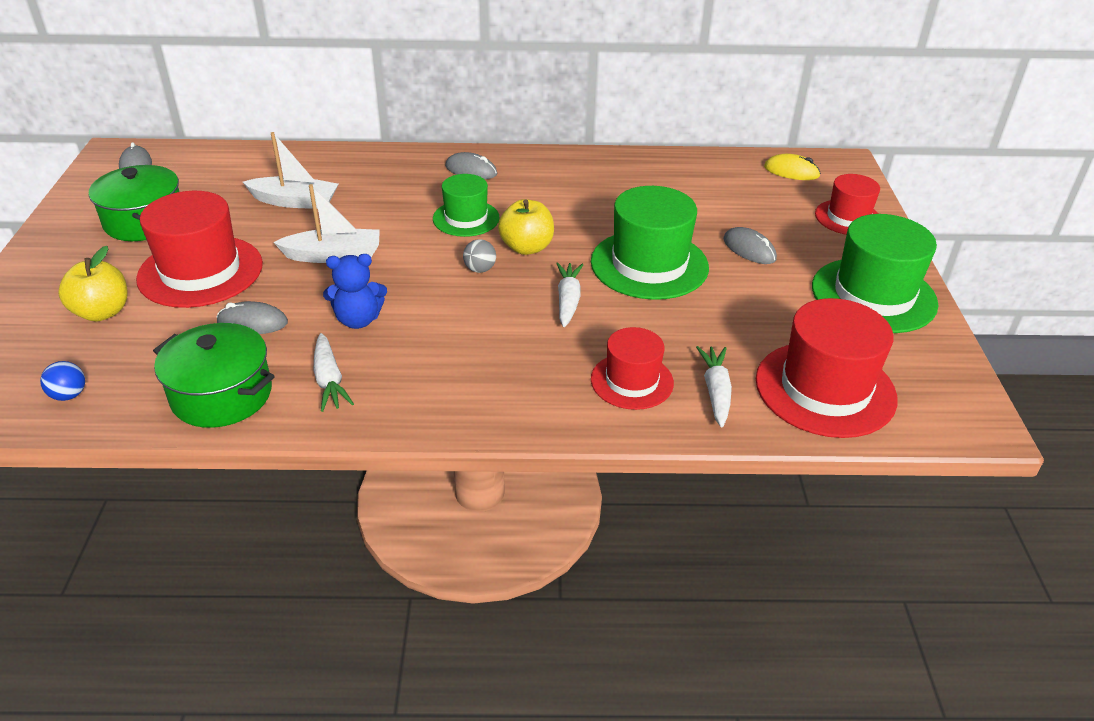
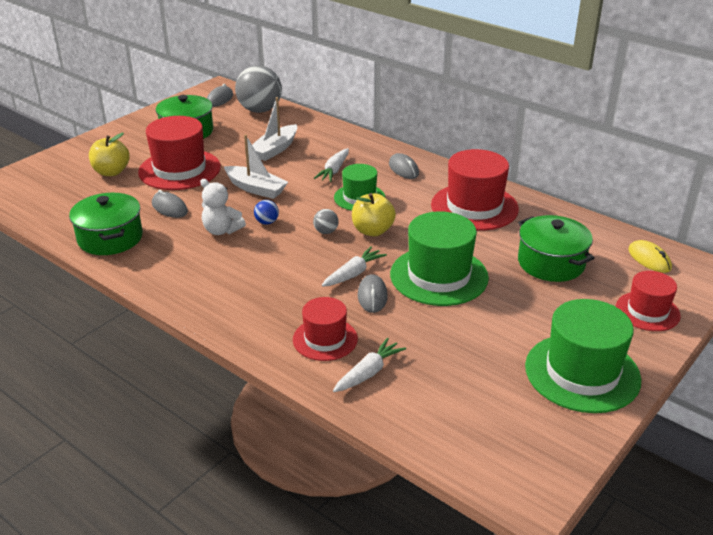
camera: 40 degrees right, 5 degrees down
blue ball [40,361,85,401] -> blue ball moved to [254,200,279,225]
white boat [243,132,338,209] -> white boat turned 75 degrees clockwise [252,97,297,161]
white carrot [313,333,354,412] -> white carrot moved to [314,148,349,182]
blue teddy bear [323,254,387,329] -> white teddy bear [200,179,246,235]
grey mouse [723,227,777,264] -> grey mouse moved to [358,274,388,313]
red hat [756,298,897,438] -> red hat moved to [431,149,519,231]
none -> grey ball [235,65,282,113]
none -> green pot [518,215,594,282]

